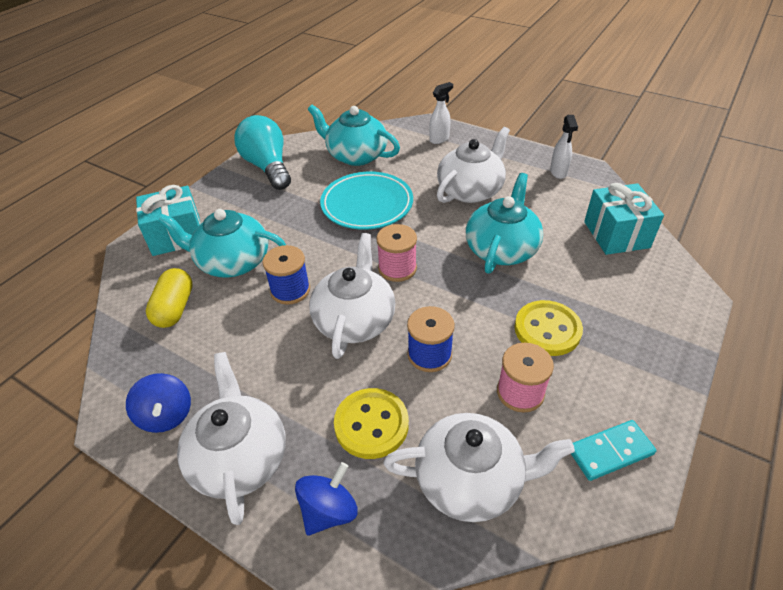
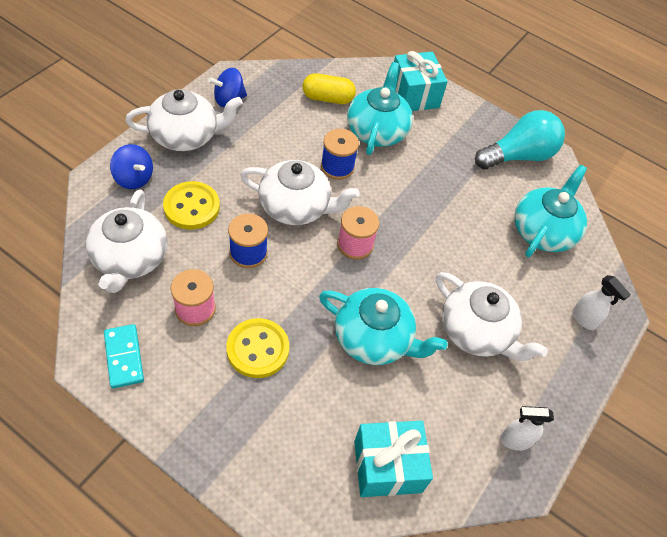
camera: 85 degrees right, 10 degrees up
turquoise plate [320,172,413,230] -> none

